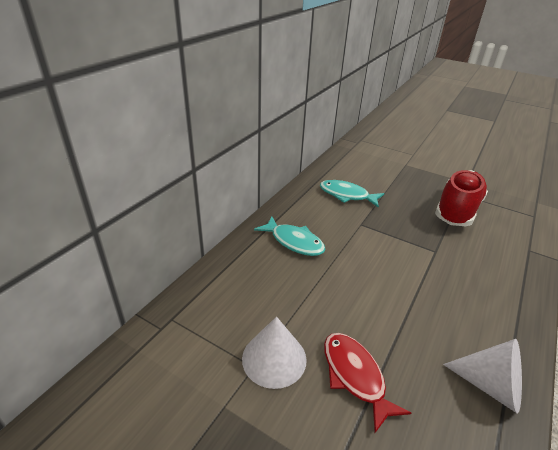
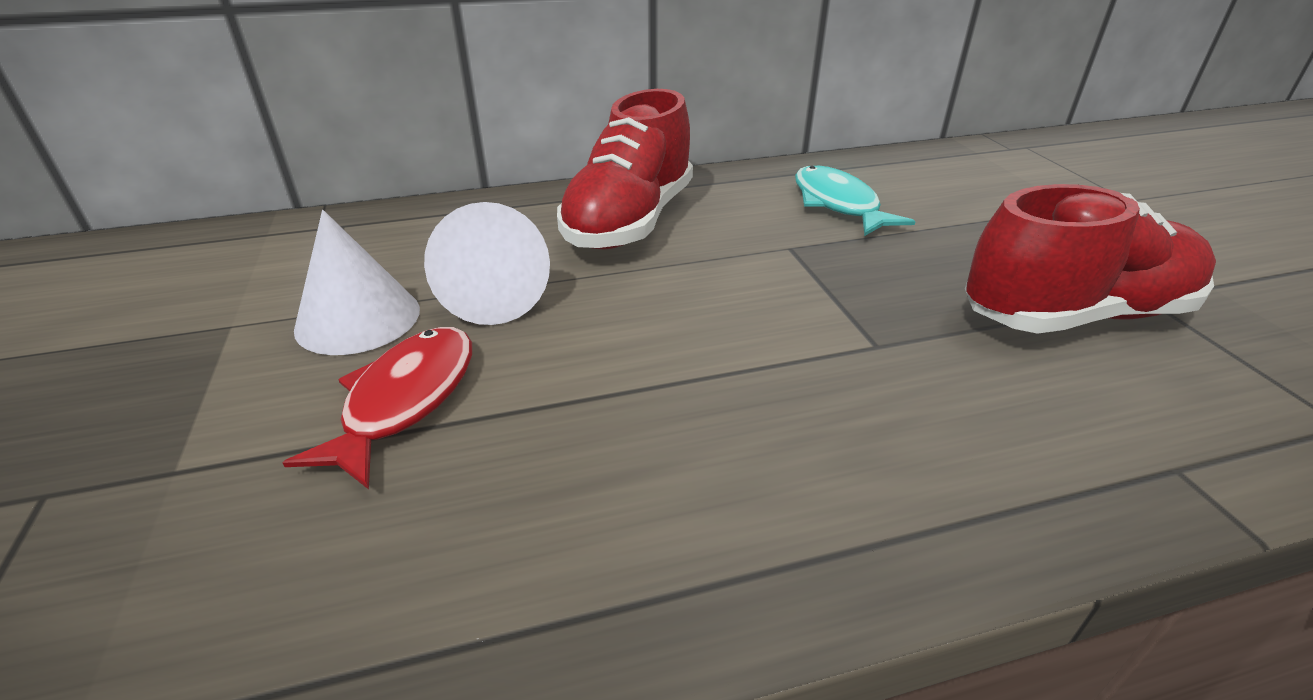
camera: 45 degrees right, 0 degrees up
turquoise fish [254,217,325,256] -> red shoe [557,89,693,250]
white cone [443,339,522,414] -> white cone moved to [424,202,550,325]

